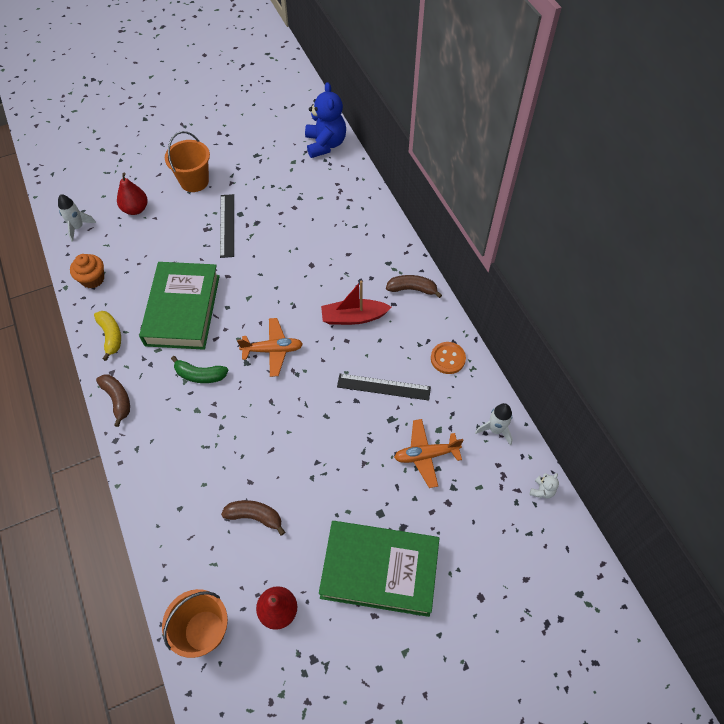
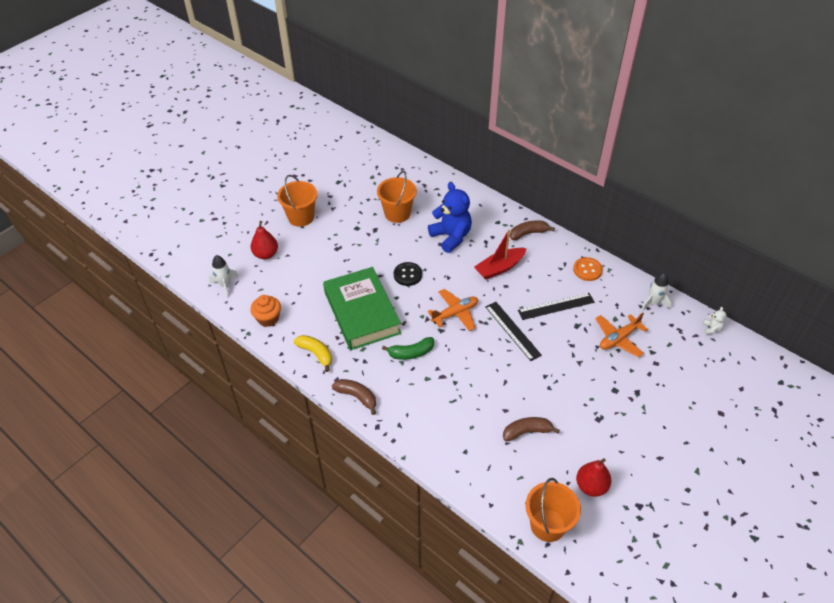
camera: 25 degrees left, 10 degrees down
black ruler [220,194,234,258] -> black ruler moved to [485,302,542,361]
blue teddy bear [305,82,346,158] -> blue teddy bear moved to [428,182,472,253]
green book [319,521,439,617] -> none
none -> orange bucket [377,171,417,223]
none -> black button [394,262,422,286]

